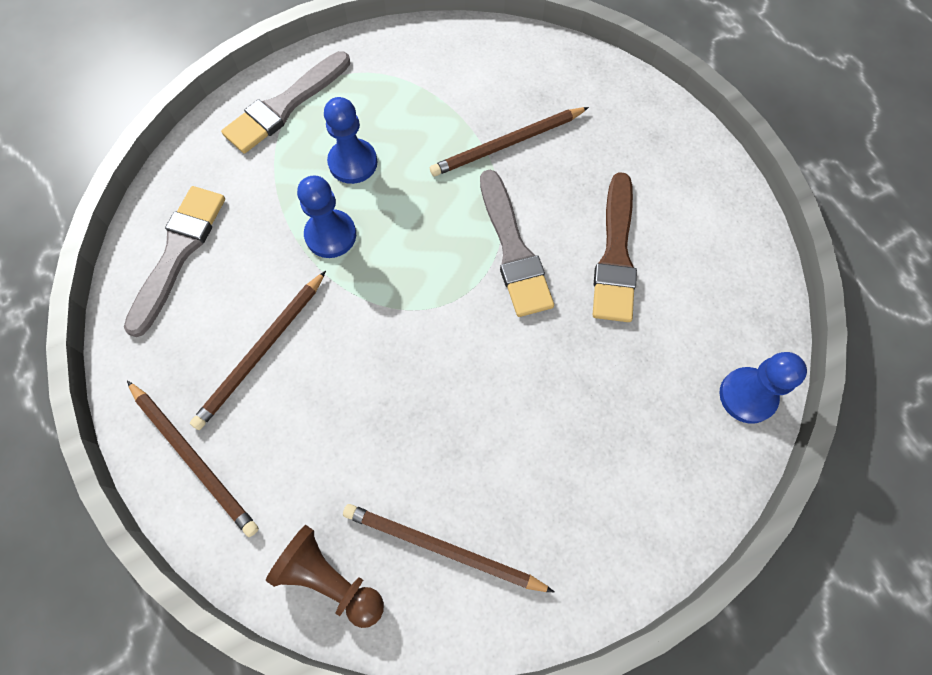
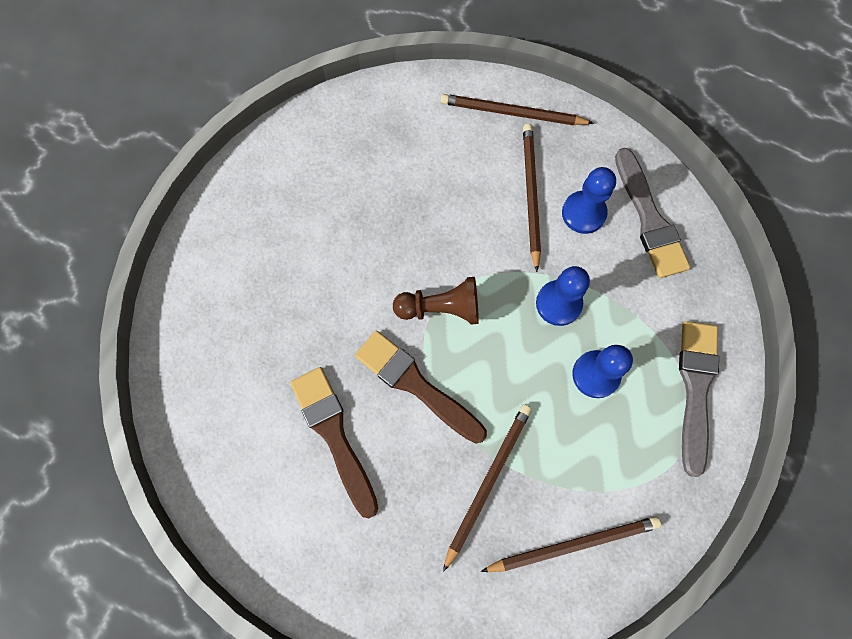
camera: 145 degrees right, 5 degrees up
brown pawn [266,525,384,628] -> brown pawn moved to [393,277,479,324]
brown pencil [343,504,554,592] -> brown pencil moved to [481,516,661,572]
grey brush [480,170,554,317] -> brown brush [355,331,487,444]
blue pawn [720,352,807,424] -> blue pawn moved to [562,167,616,234]

